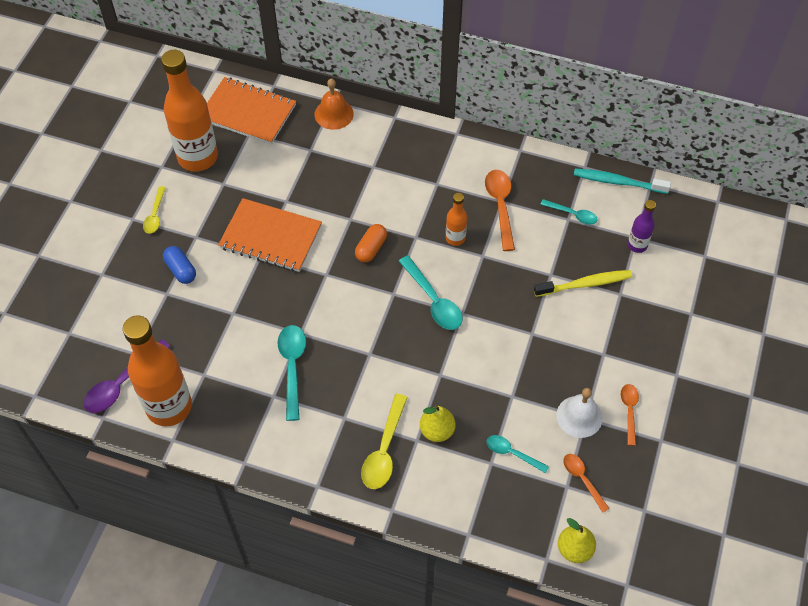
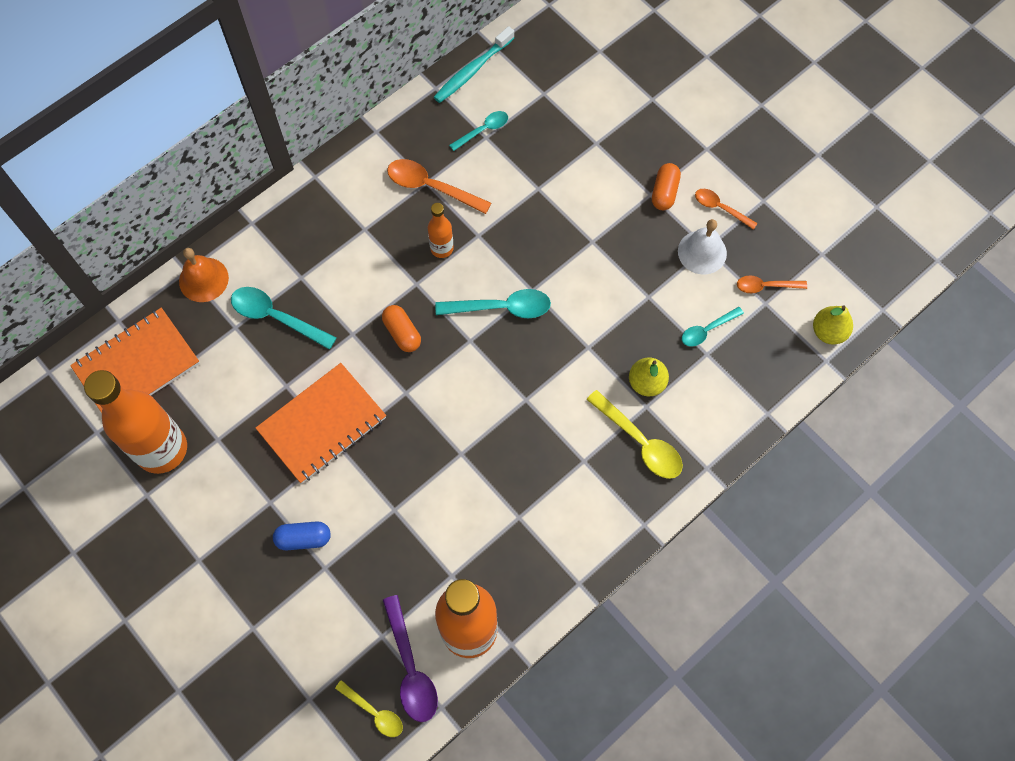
camera: 60 degrees left, 10 degrees up
yellow spoon [143,186,166,234] -> yellow spoon moved to [335,680,403,737]
turquoise spoon [277,325,306,421] -> turquoise spoon moved to [231,287,337,350]
yellow toothbrush [534,270,632,297] -> none
purple bottle [628,200,656,253] -> none
none -> orange capsule [652,163,681,210]

